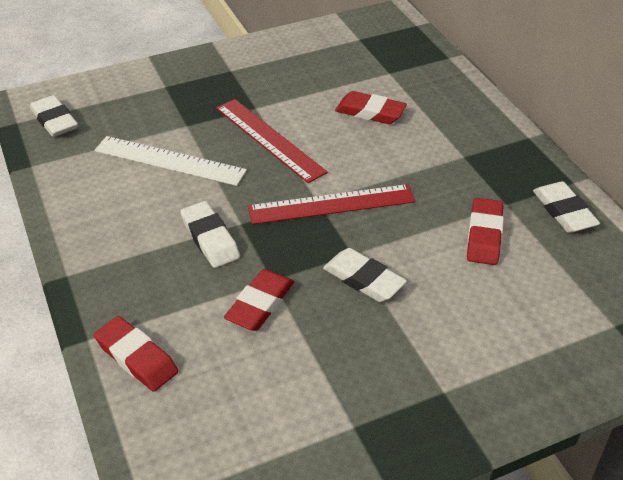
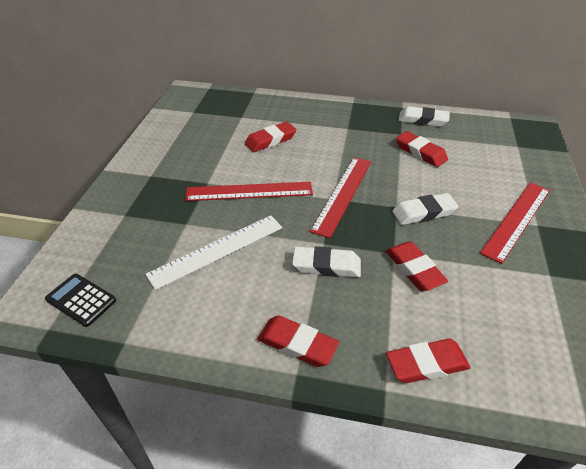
camera: 55 degrees left, 0 degrees up
white eraser [30,95,78,137] -> black calculator [45,274,116,327]
none -> red eraser [257,316,339,367]
none -> red ruler [480,182,550,264]

